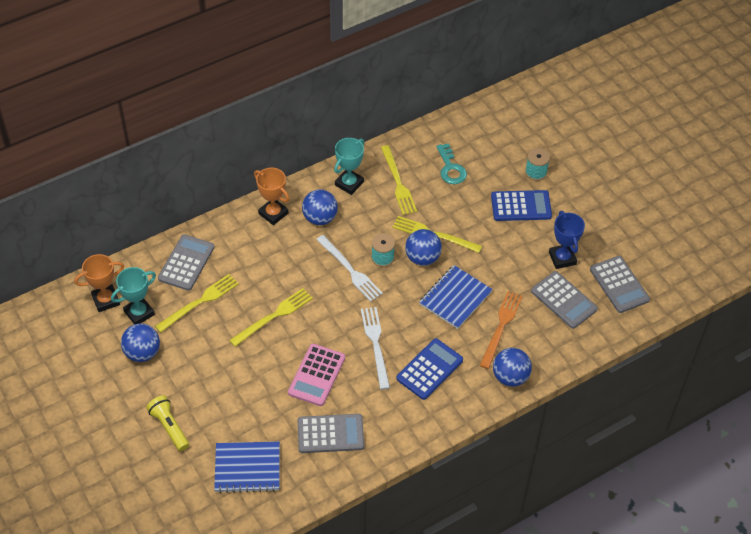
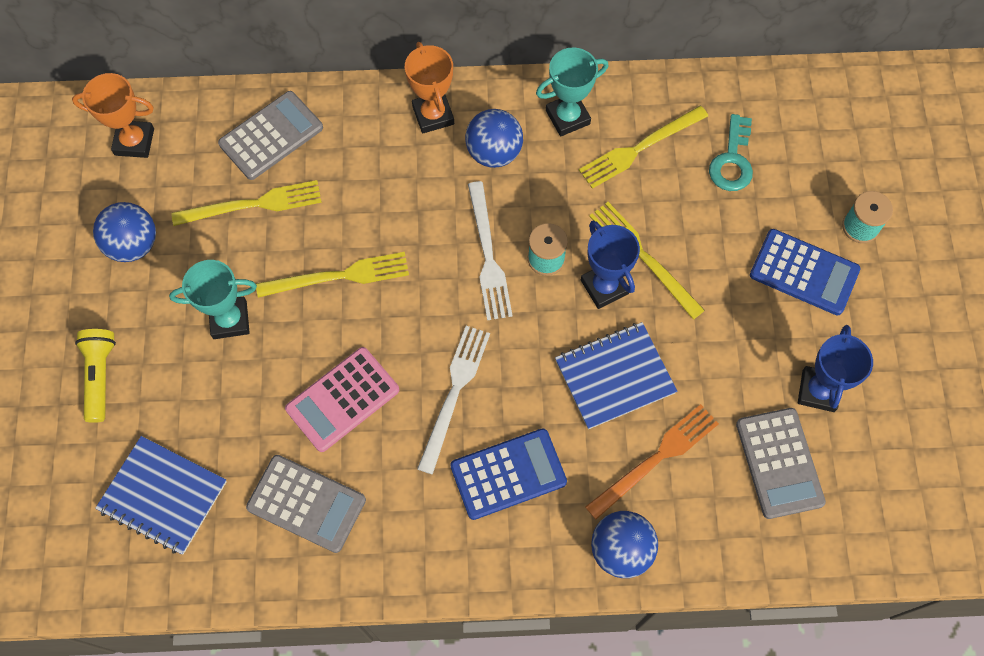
camera: 30 degrees right, 15 degrees up
turquoise trophy [111,267,156,324] -> turquoise trophy moved to [169,260,257,339]
yellow fork [381,145,417,215] -> yellow fork turned 45 degrees clockwise [579,106,708,189]
blue ball [405,229,442,266] -> blue trophy [581,220,640,309]
grey calculator [590,256,650,313] -> none

